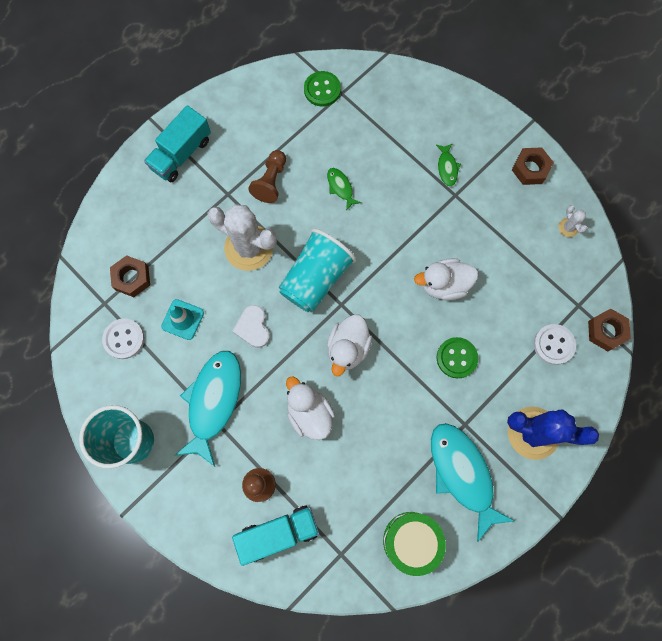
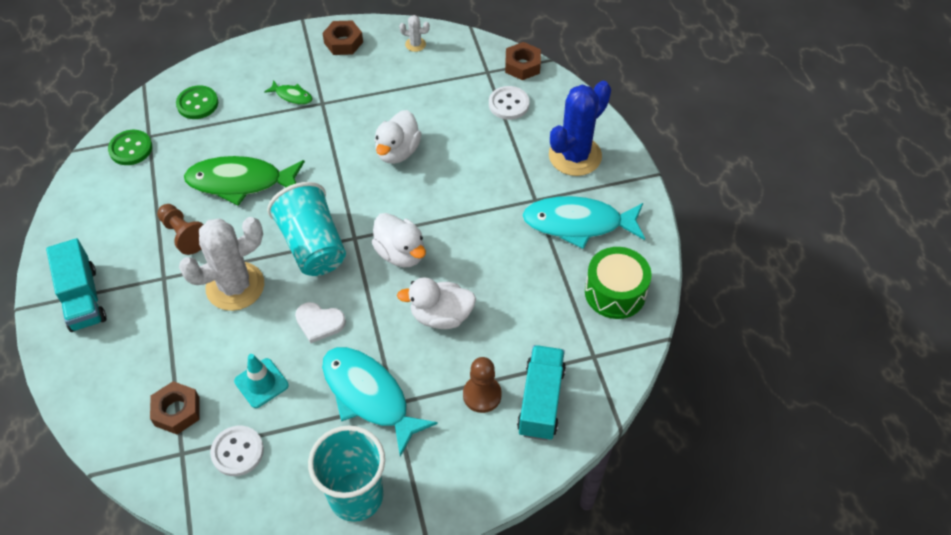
camera: 60 degrees left, 20 degrees down
green fish [327,168,361,211] -> green fish [184,156,305,206], size x2.21
green button [436,337,478,378] -> green button moved to [176,86,218,119]

